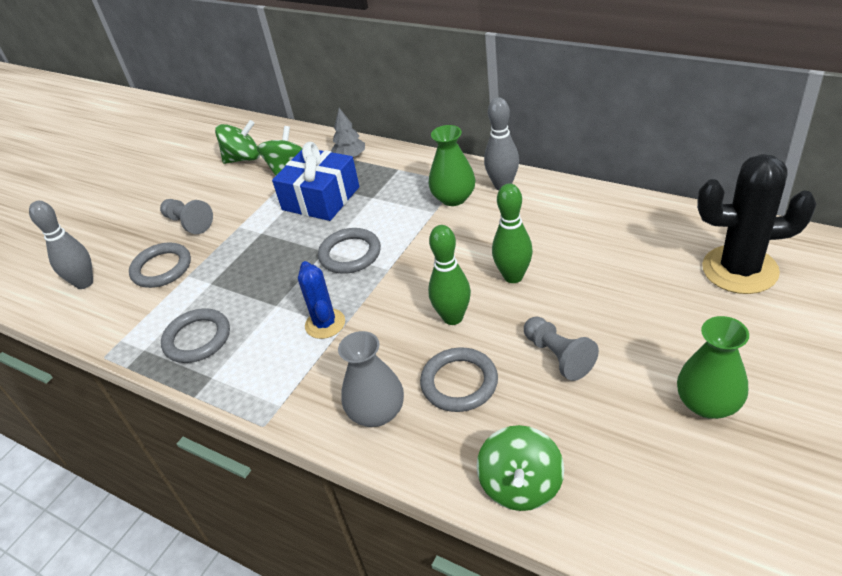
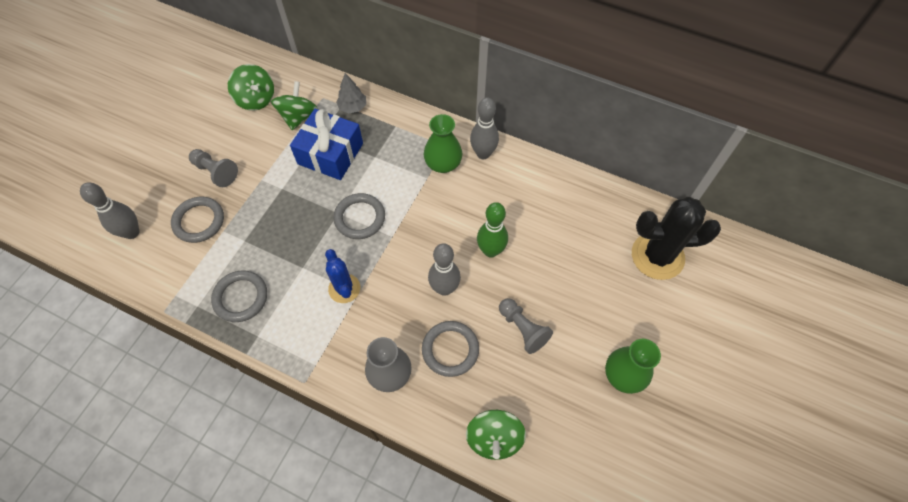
camera: 10 degrees left, 20 degrees up
green spinning top [215,120,260,164] -> green spinning top turned 75 degrees clockwise [228,64,274,111]
green bowling pin [428,225,471,325] -> grey bowling pin [428,243,461,296]

